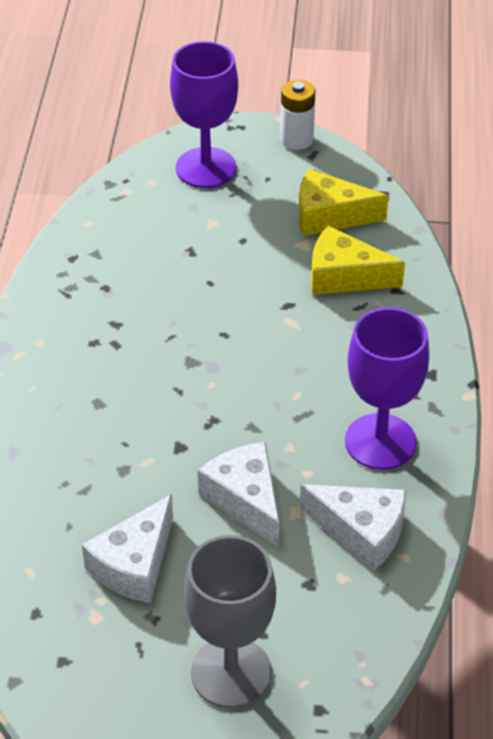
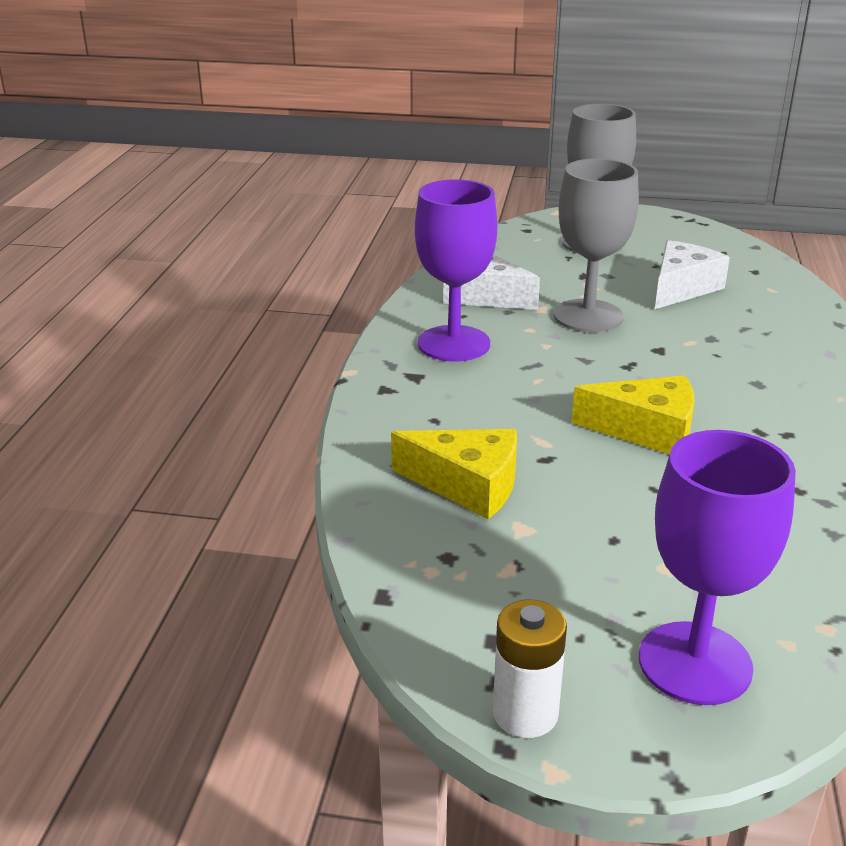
camera: 175 degrees left, 15 degrees down
white cheese [198,442,279,547] -> grey goblet [554,158,639,332]
yellow cheese [299,169,389,236] -> yellow cheese moved to [572,375,694,455]

